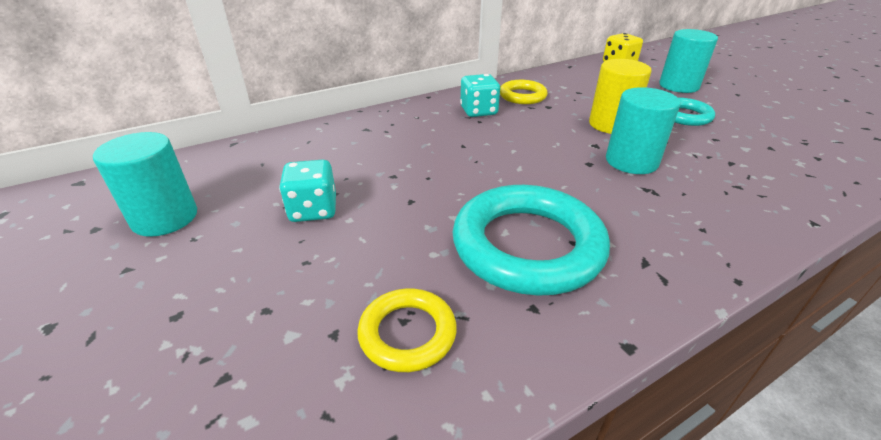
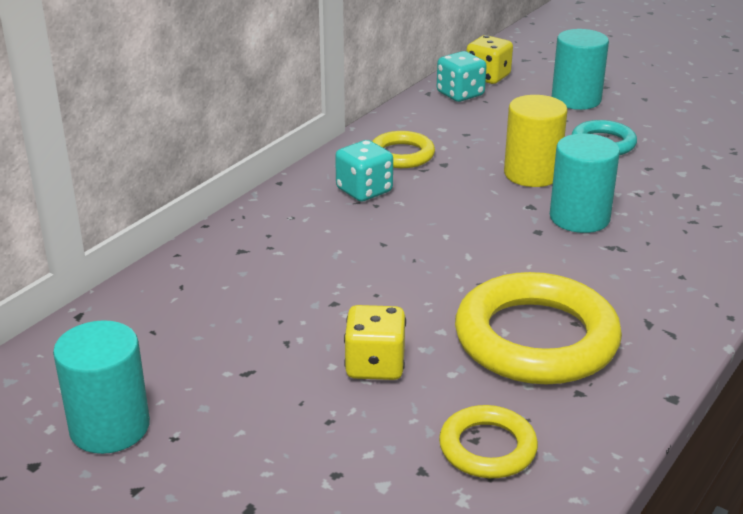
camera: 25 degrees left, 5 degrees down
turquoise dice [279,159,336,222] -> turquoise dice moved to [437,51,487,102]
turquoise ring [453,185,610,296] -> yellow ring [455,272,622,385]
none -> yellow dice [344,305,406,380]

